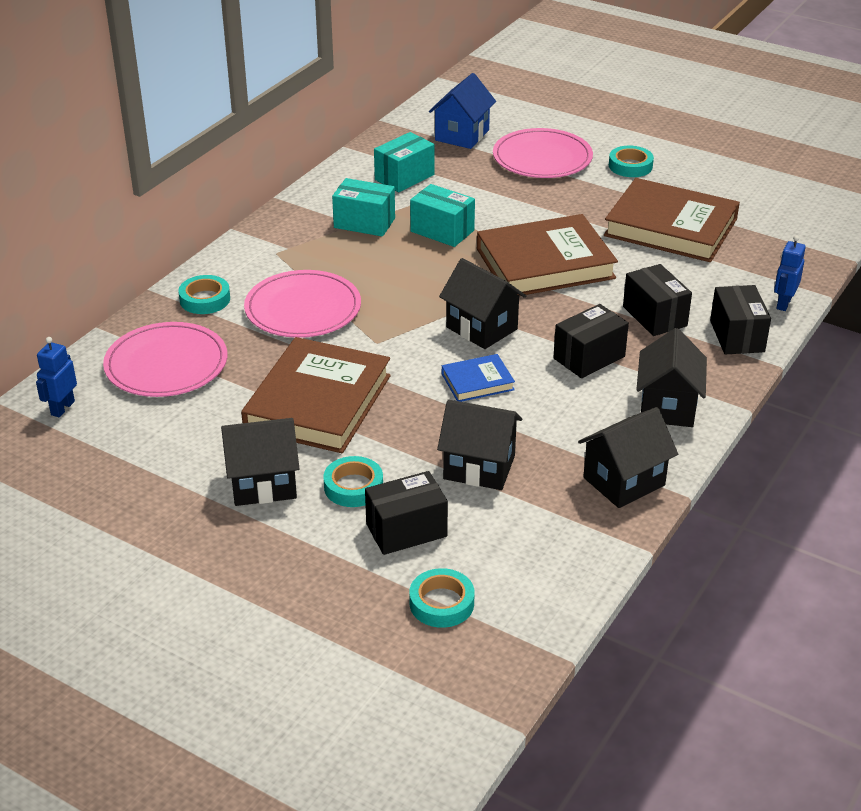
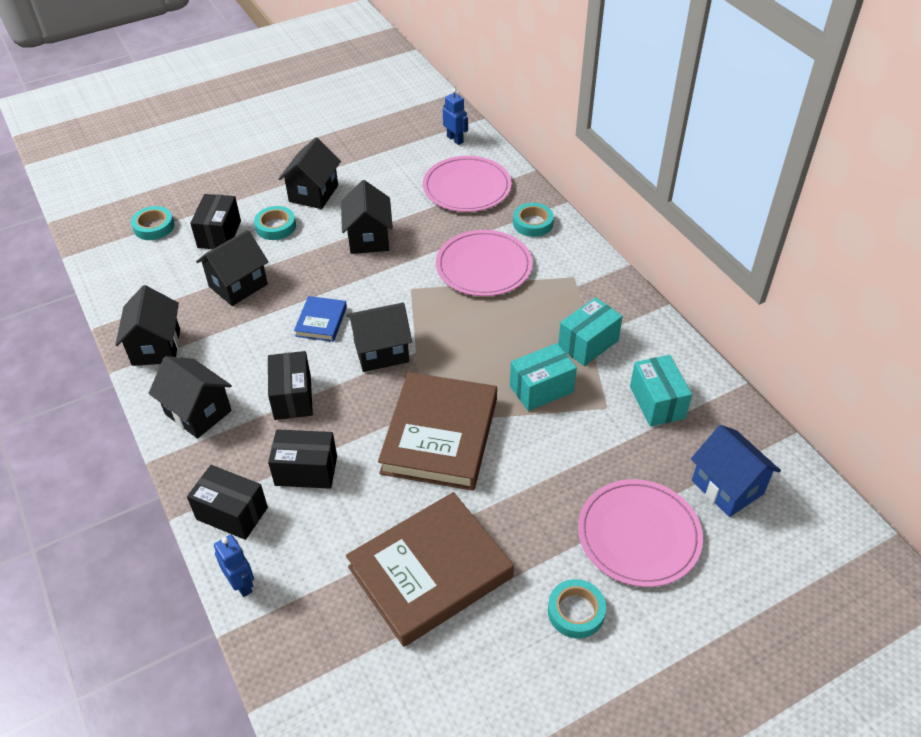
camera: 120 degrees right, 10 degrees up
brown book [241,337,391,453] -> black house [341,180,393,254]

